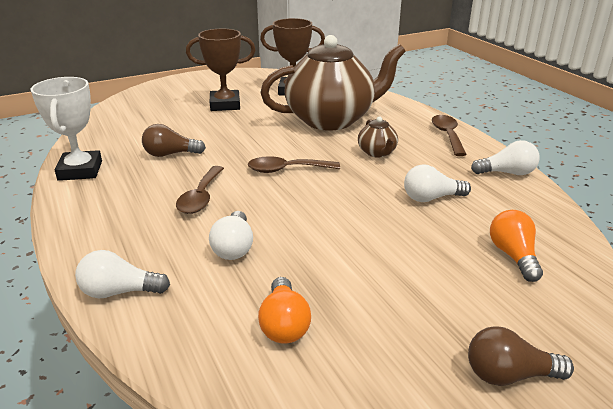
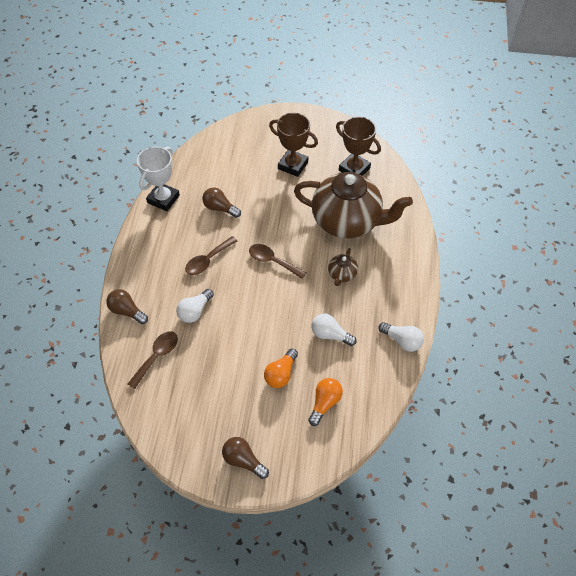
camera: 35 degrees right, 25 degrees up
white light bulb [75,250,170,298] -> brown light bulb [106,289,148,324]
orange light bulb [258,277,311,344] -> orange light bulb moved to [264,349,298,388]
brown spoon [432,115,467,156] -> brown spoon moved to [128,331,178,389]

